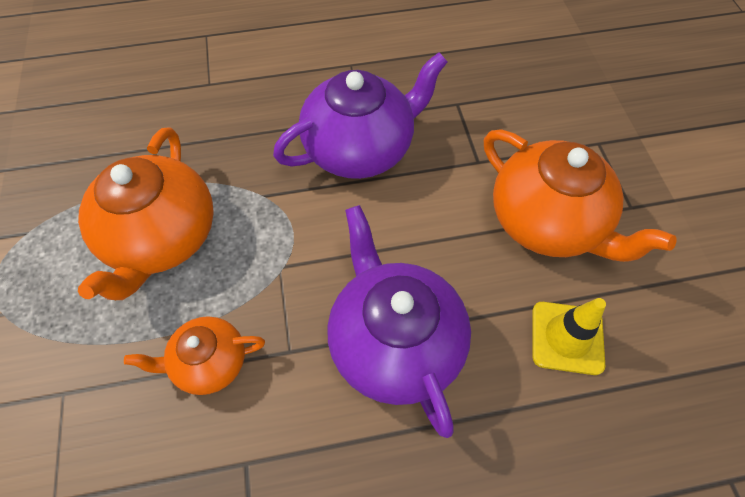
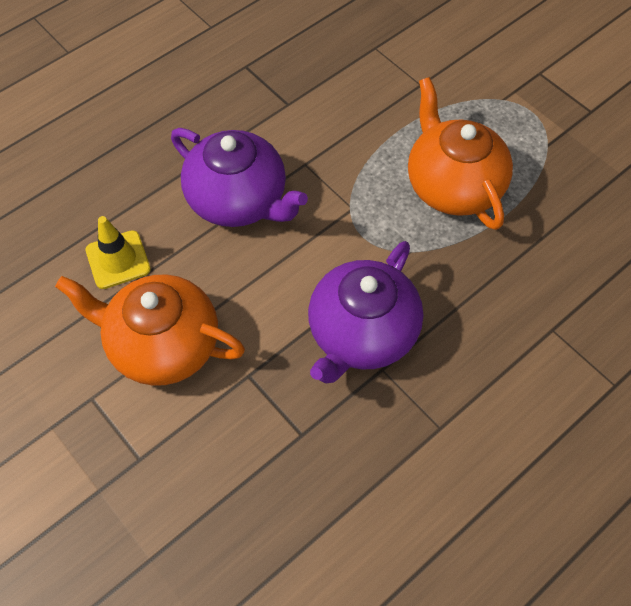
camera: 150 degrees right, 0 degrees up
orange teapot [124,316,265,395] -> none

